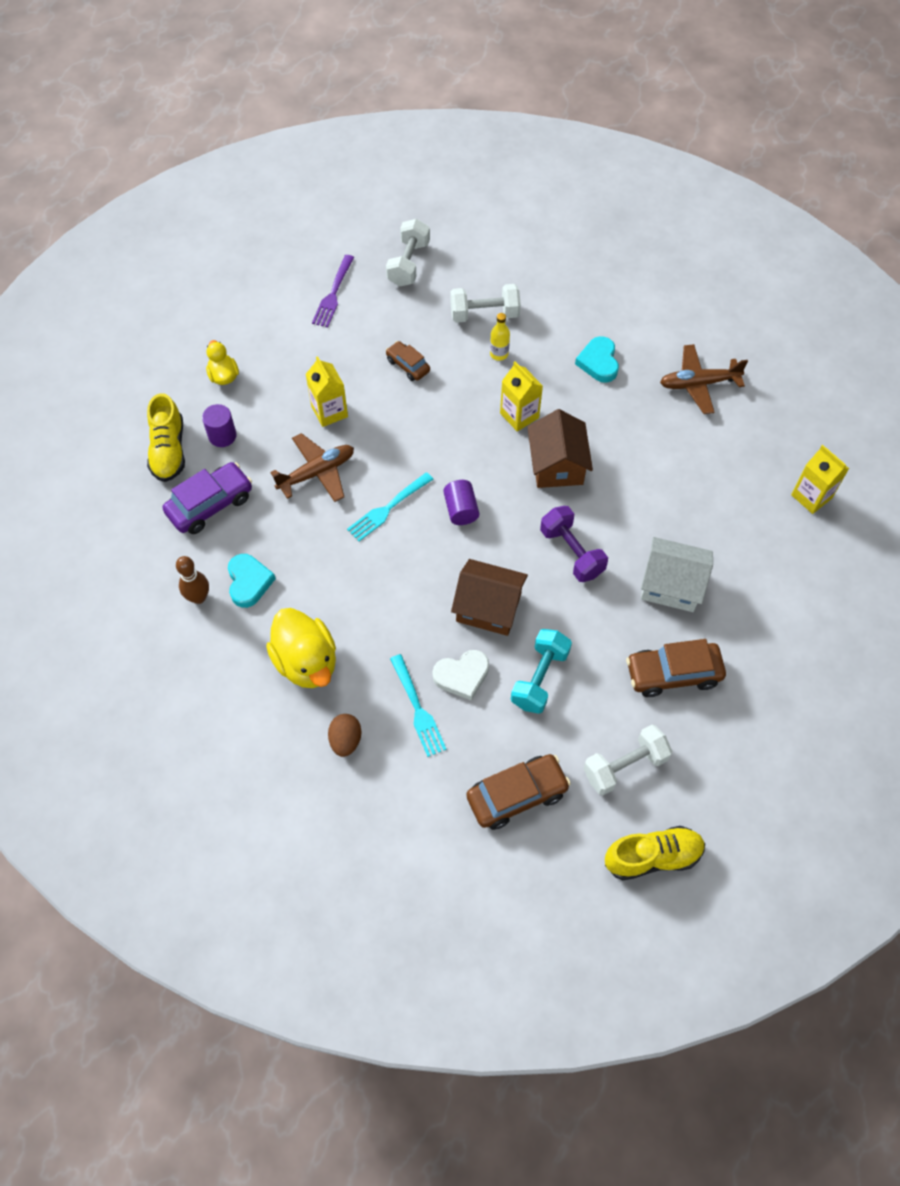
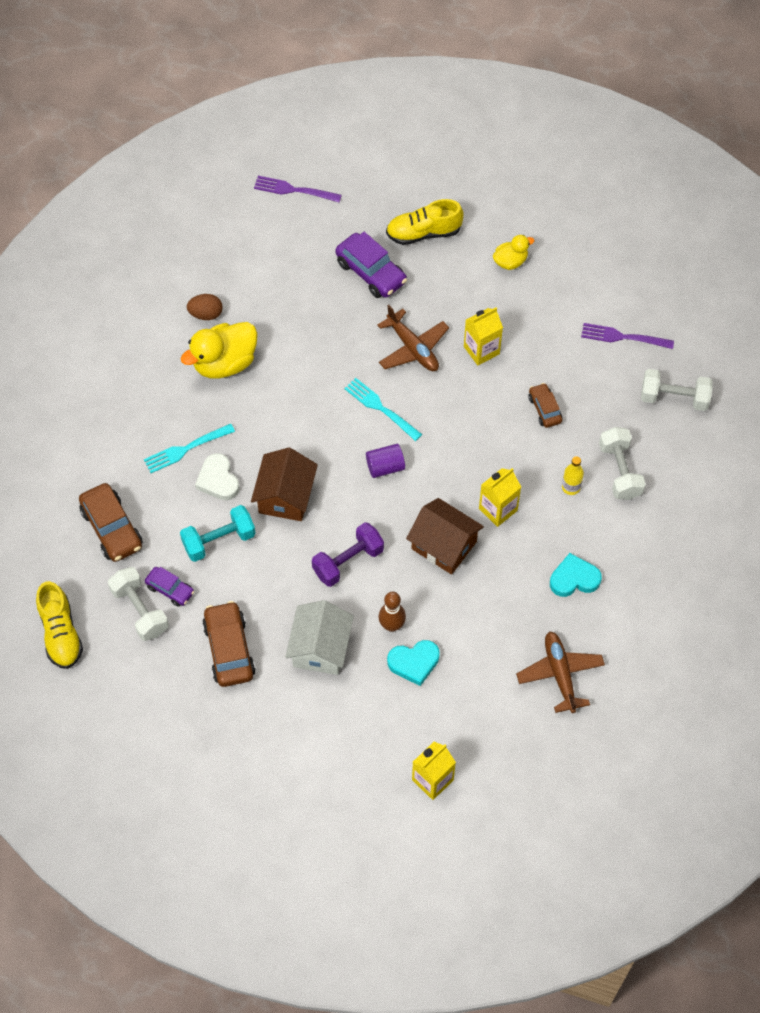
camera: 85 degrees right, 0 degrees up
brown bowling pin [176,556,209,604] -> brown bowling pin moved to [379,592,406,632]
purple cylinder [202,404,237,447] -> none
turquoise heart [228,554,276,608] -> turquoise heart moved to [387,640,440,686]
brown egg [328,714,361,757] -> brown egg moved to [187,294,223,320]
brown car [386,341,430,381] -> brown car turned 60 degrees counterclockwise [529,383,562,428]
turquoise dumbbell [511,629,572,714] -> turquoise dumbbell turned 45 degrees counterclockwise [180,505,256,562]
brown house [528,409,593,488] -> brown house turned 45 degrees clockwise [406,498,484,575]
none -> purple car [145,567,194,607]
none -> purple fork [254,176,342,202]

